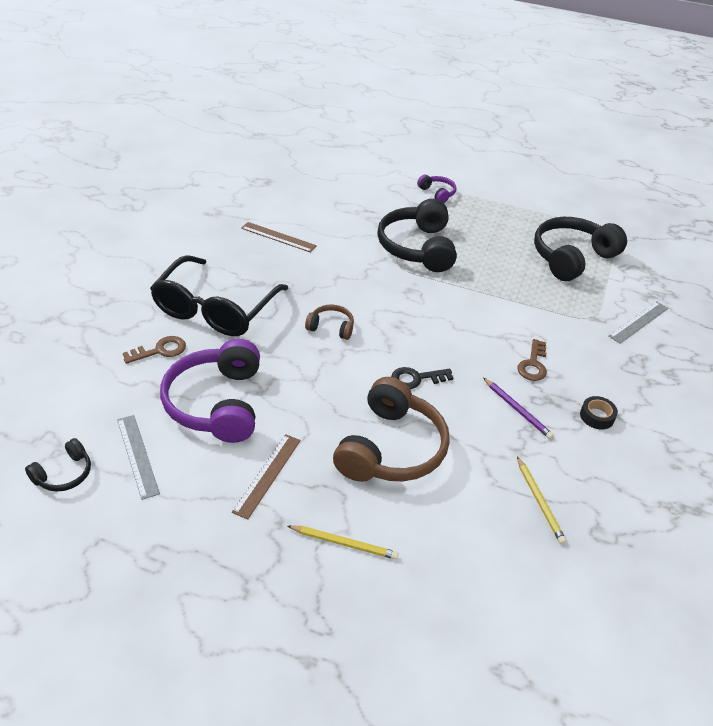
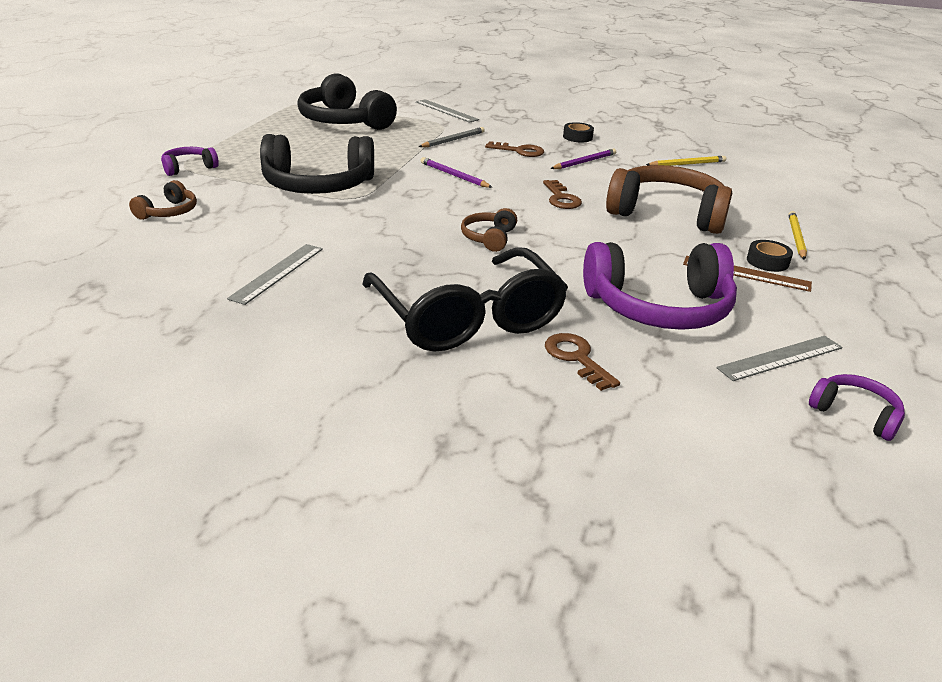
camera: 90 degrees left, 10 degrees down
black headphones [25,438,91,492] -> purple headphones [809,374,905,441]
black glasses [150,255,288,336] -> black glasses turned 45 degrees clockwise [362,247,568,352]
brown ruler [241,222,317,253] -> grey ruler [227,244,323,305]
black key [391,367,453,389] -> brown key [543,180,582,209]
none -> brown headphones [129,180,197,220]
none -> grey pencil [419,127,485,147]
none -> purple pencil [420,157,493,188]
none -> black tape [747,240,793,272]

